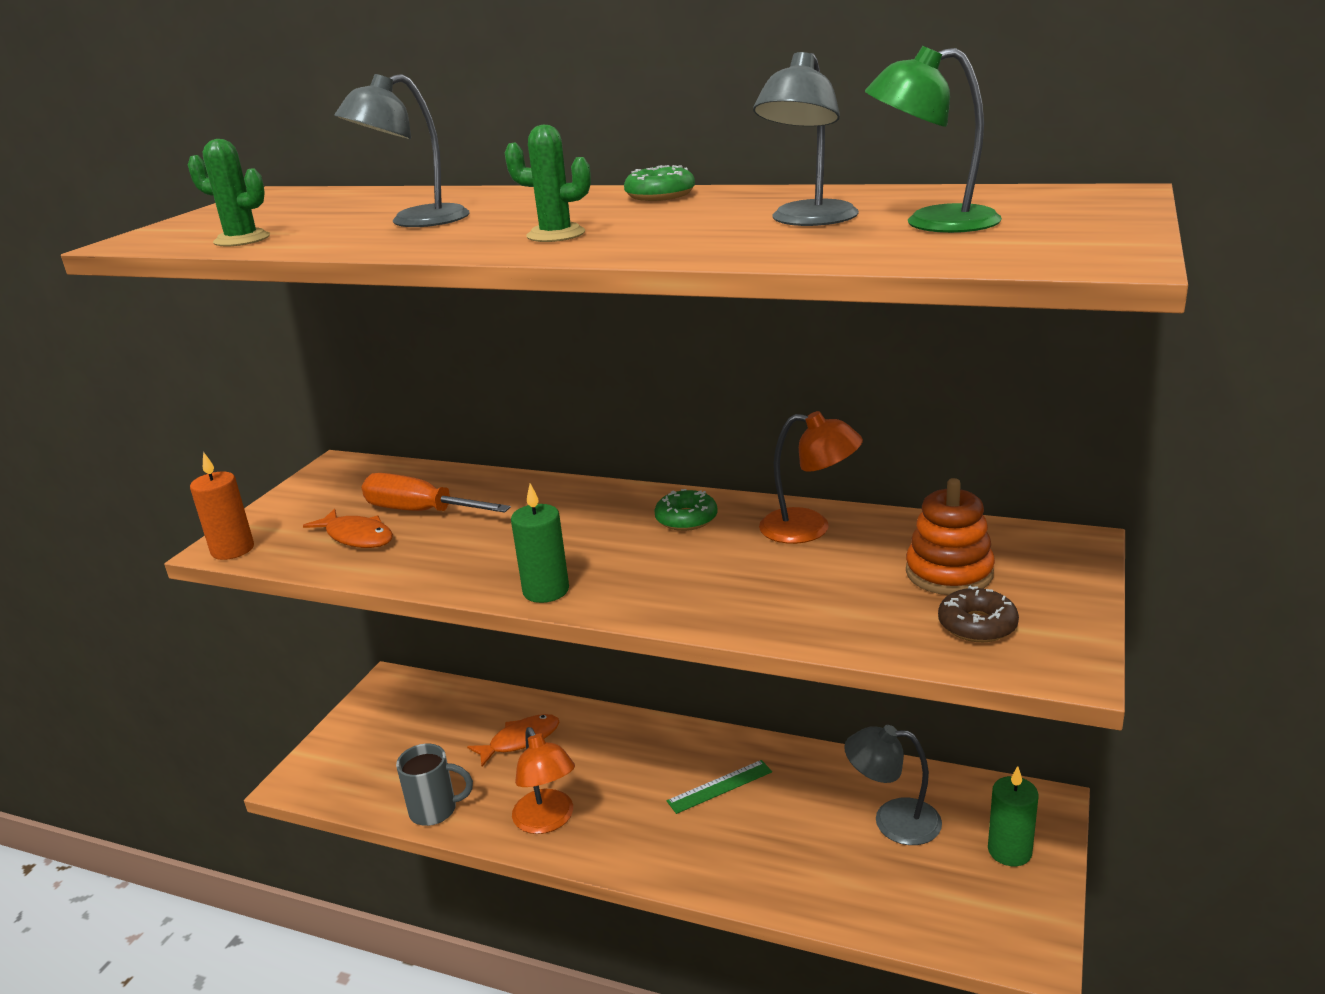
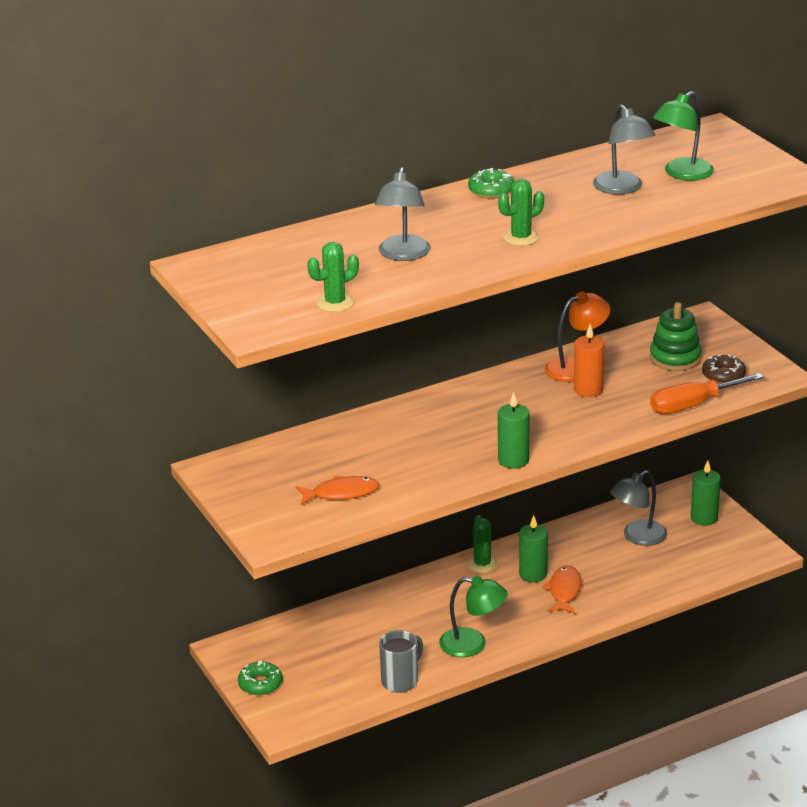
camera: 50 degrees left, 5 degrees up
orange candle [190,452,254,560] -> orange candle moved to [574,325,604,397]
orange screwdriver [362,473,511,513] -> orange screwdriver moved to [650,373,764,414]
orange fish [467,714,559,767] -> orange fish moved to [542,565,581,614]
orange lamp [512,727,575,834] -> green lamp [439,576,507,657]
green donut [654,489,718,531] -> green donut moved to [238,660,283,695]
green ruler [667,760,772,814] -> green candle [519,515,548,582]
orange stacking toy [906,478,995,595] -> green stacking toy [650,302,702,371]
none -> green cactus [467,515,498,573]

